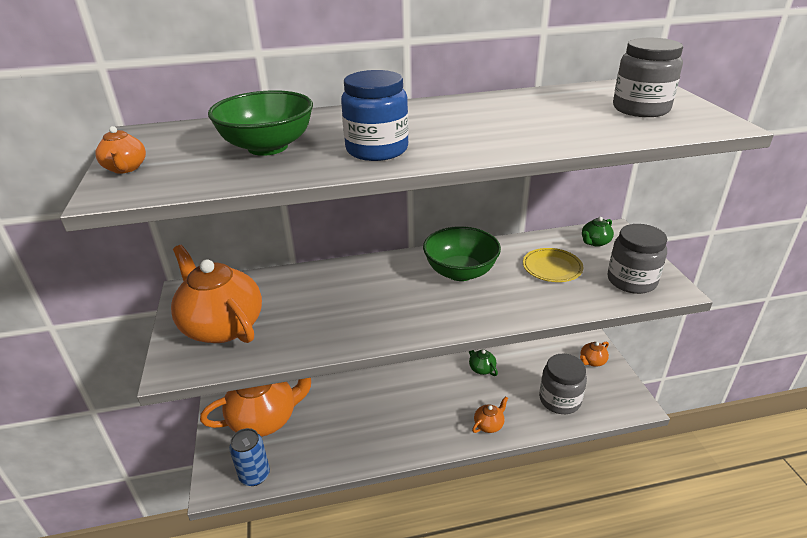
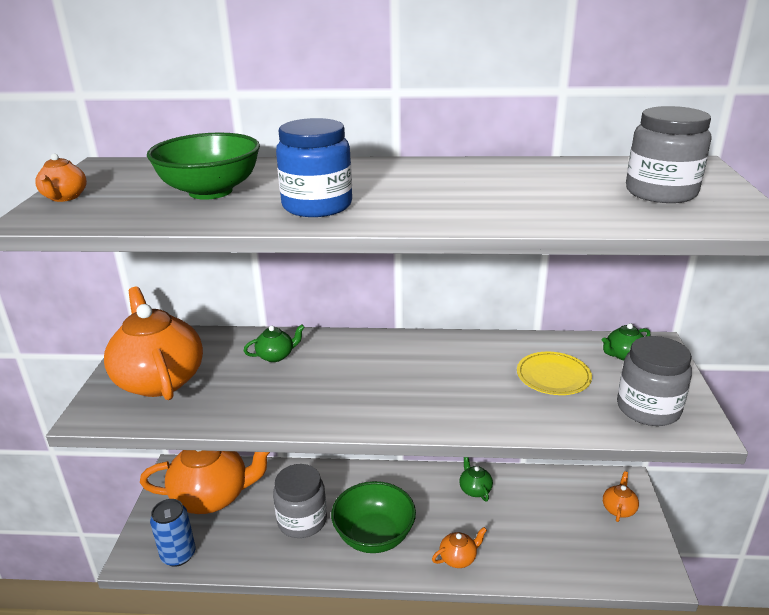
camera: 15 degrees right, 5 degrees down
green bowl [423,226,501,281] -> green bowl moved to [331,481,416,553]
grey jar [539,354,587,414] -> grey jar moved to [273,464,327,538]
orange teapot [580,341,609,367] -> orange teapot turned 135 degrees clockwise [603,471,639,522]
none -> green teapot [244,325,305,362]

